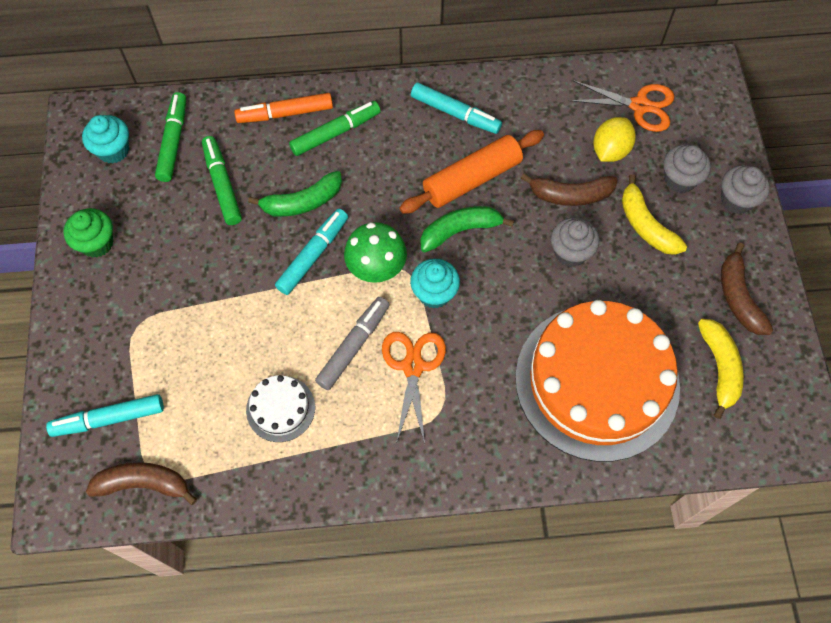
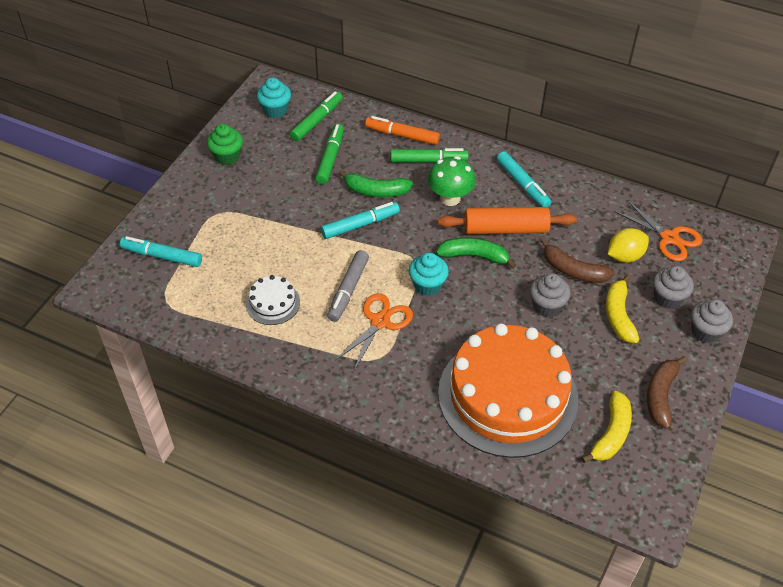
camera: 30 degrees right, 15 degrees down
brown banana [86,462,197,505] -> none
grey marker [315,297,390,390] -> grey marker turned 135 degrees clockwise [327,250,369,322]
green mushroom [344,222,407,283] -> green mushroom moved to [428,156,475,206]

